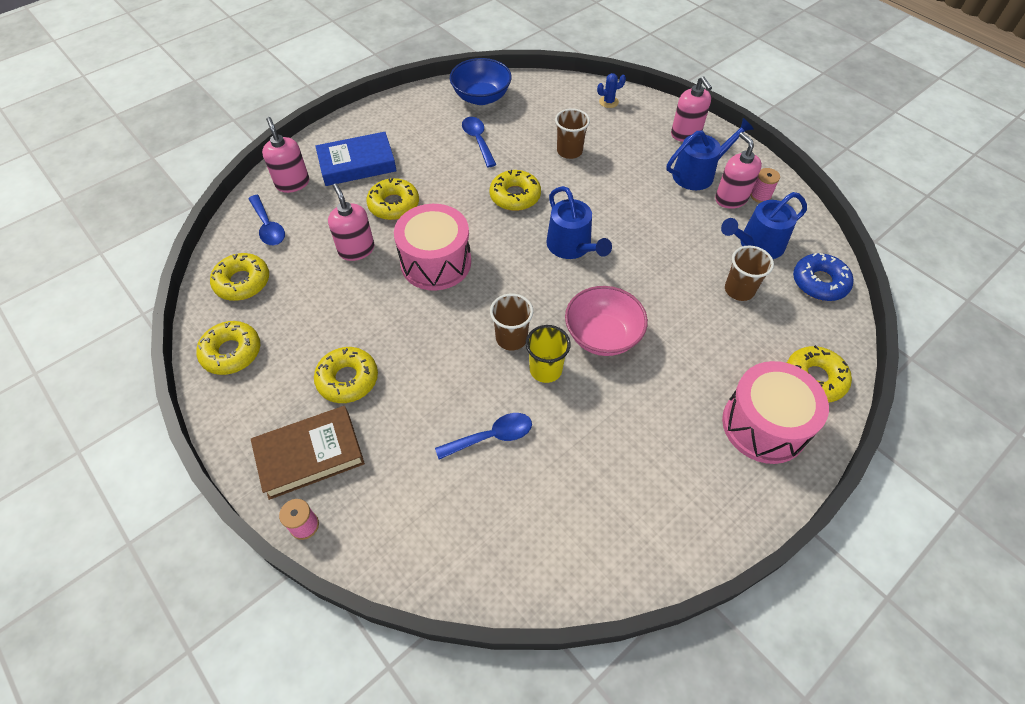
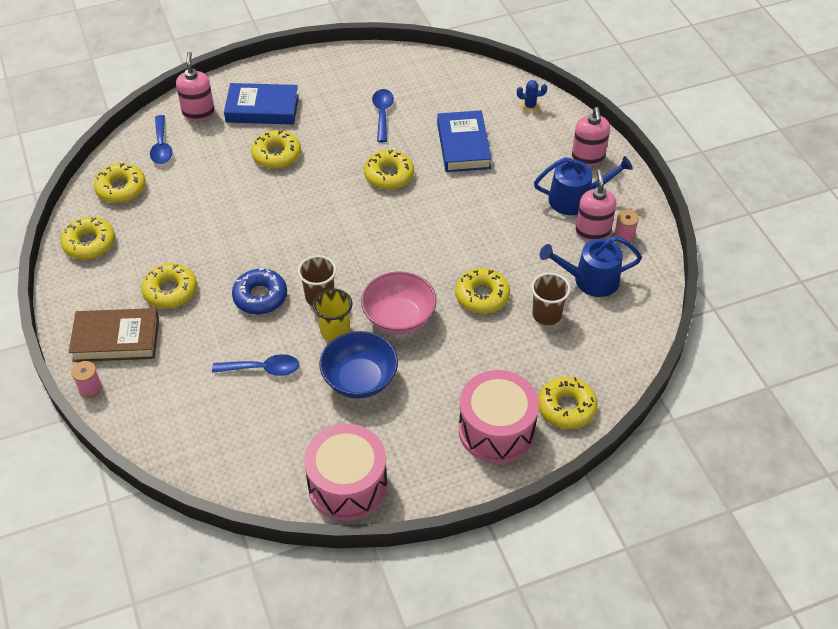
camera: 20 degrees right, 5 degrees down
pink soap dispenser [328,183,374,261] -> none
pink drum [394,204,471,291] -> pink drum moved to [304,424,387,521]
blue bowl [450,58,512,105] -> blue bowl moved to [320,331,398,399]
blue watering can [546,186,612,259] -> none
brown cup [555,108,590,159] -> blue book [437,110,492,172]
blue donut [793,253,853,301] -> blue donut moved to [232,268,287,314]
none -> yellow donut [455,268,510,314]

